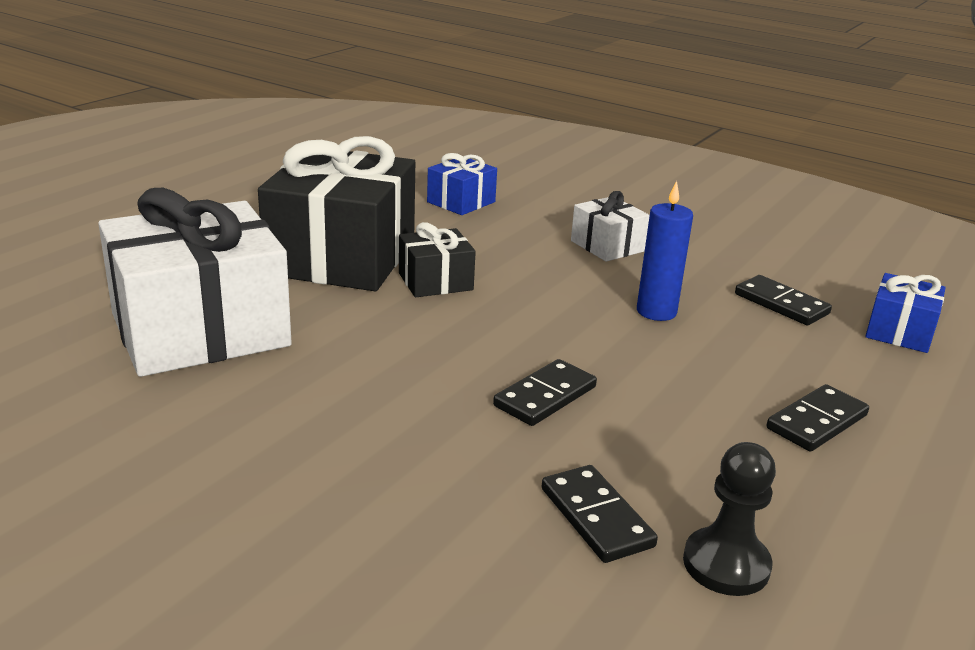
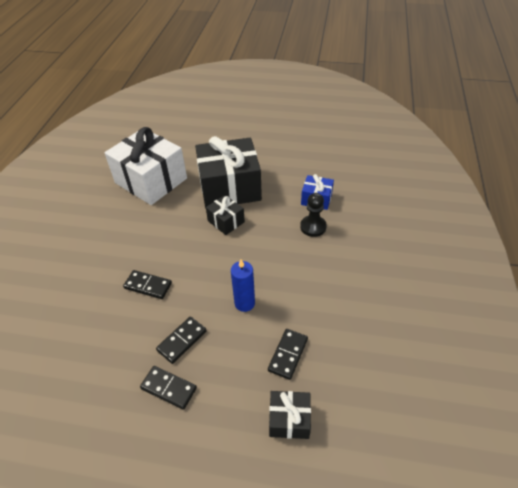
camera: 70 degrees right, 20 degrees up
black domino [542,465,658,563] -> black domino moved to [156,316,207,364]
white gift [571,191,650,262] -> none
black pawn [683,442,776,596] -> black pawn moved to [300,193,327,237]
blue gift [865,273,946,353] -> black gift [269,391,311,439]

